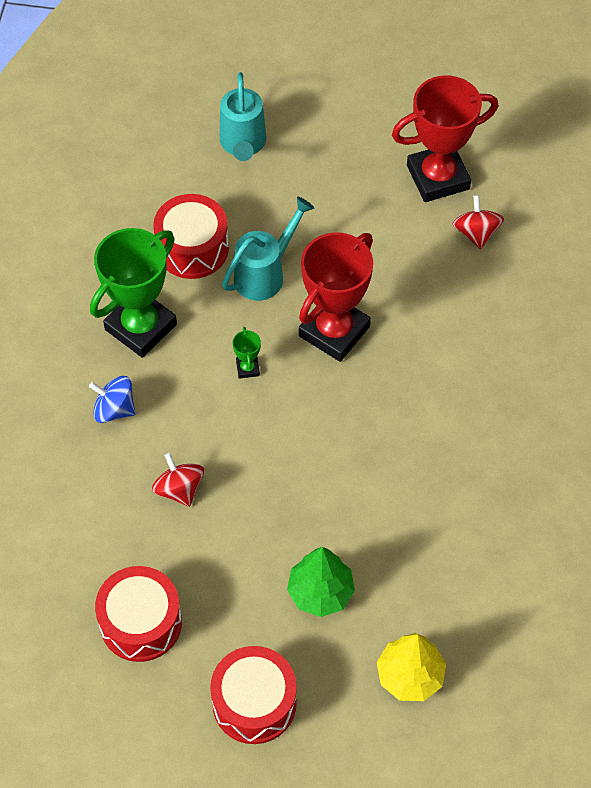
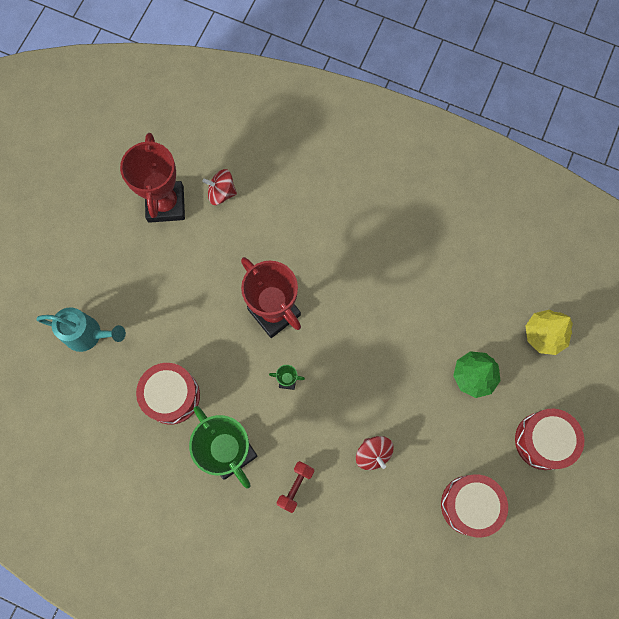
camera: 75 degrees left, 15 degrees up
blue spinning top [89,376,136,423] -> red dumbbell [277,461,314,513]
red spinning top [152,453,204,507] -> red spinning top turned 105 degrees counterclockwise [356,436,394,470]
turquoise watering can [222,197,314,301] -> none

